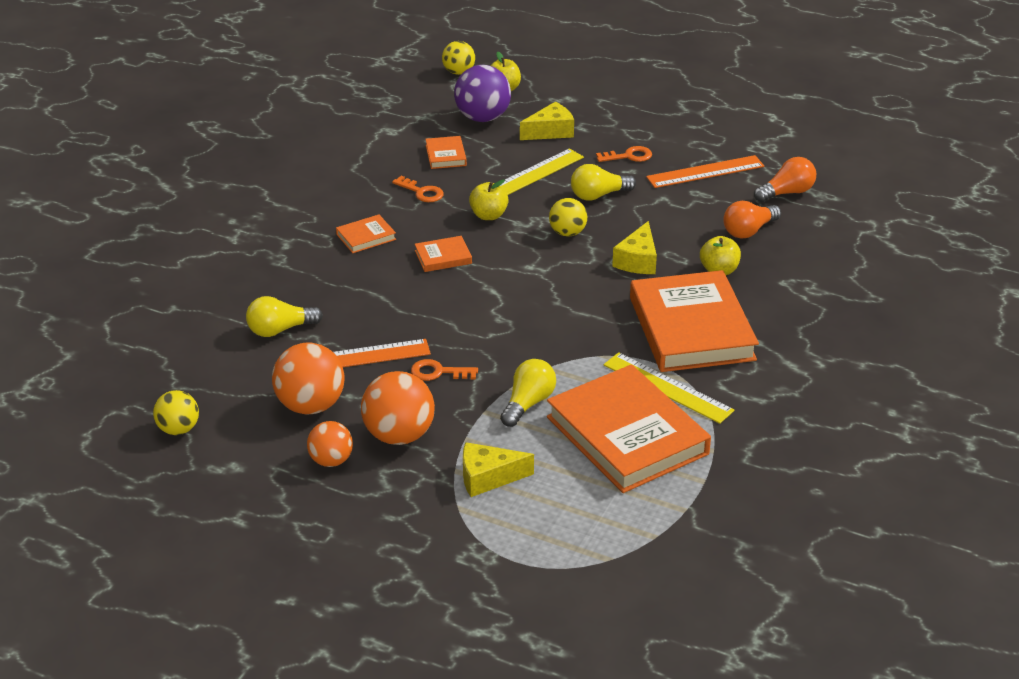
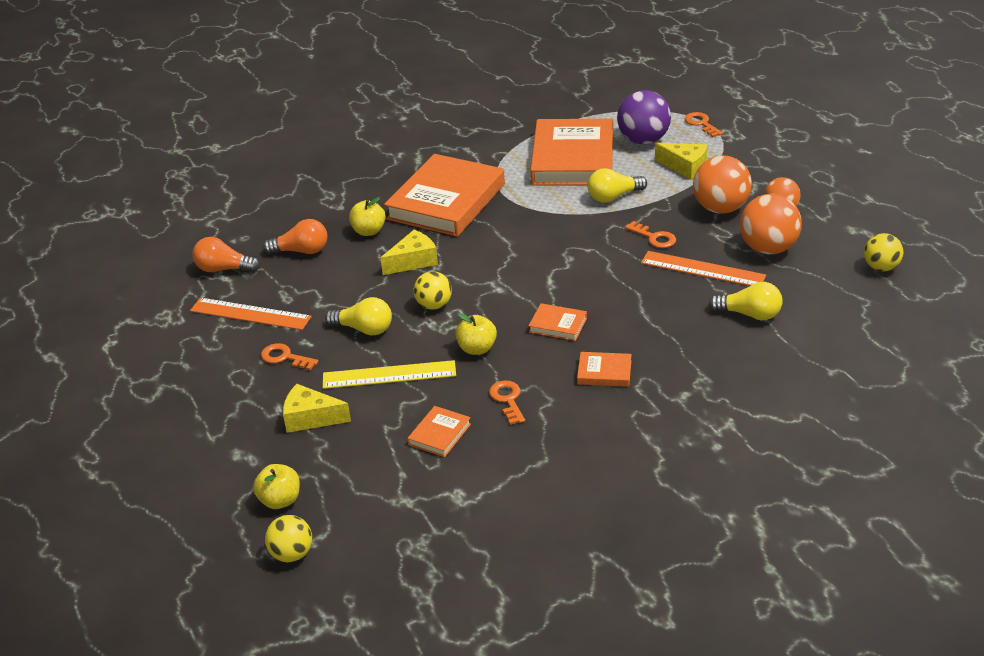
camera: 140 degrees left, 0 degrees up
purple ball [454,65,511,122] -> purple ball moved to [617,90,671,144]
yellow ruler [604,352,734,424] -> none
none -> orange key [685,112,723,137]

